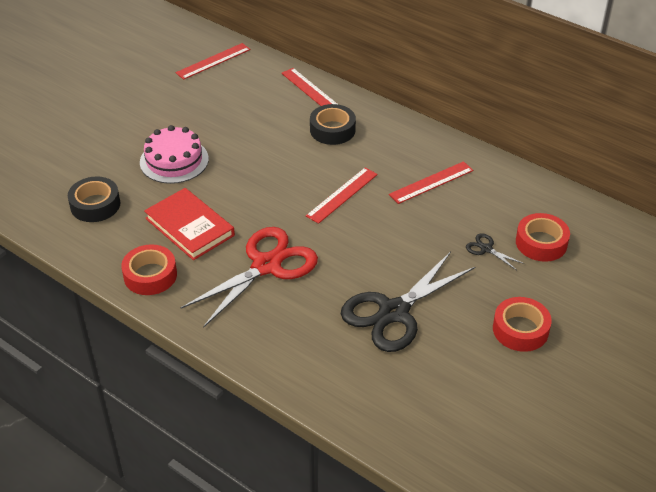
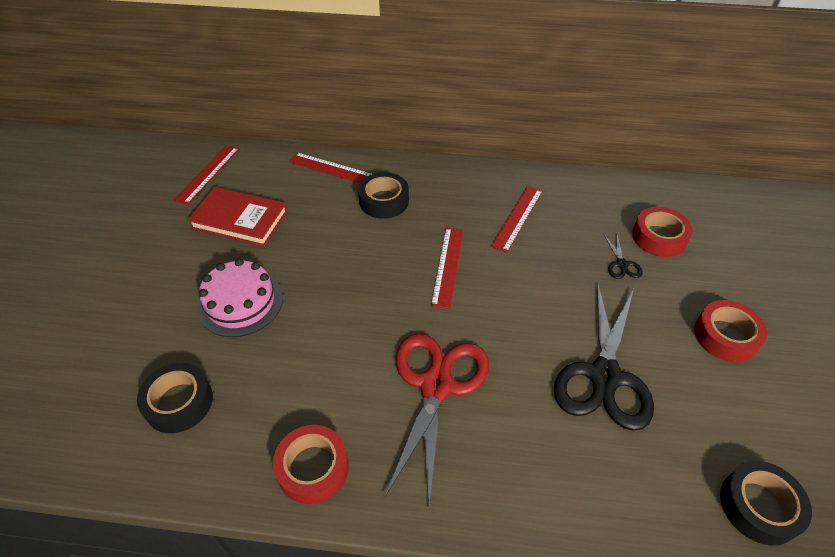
camera: 30 degrees left, 5 degrees up
red book [144,188,235,260] -> red book moved to [187,187,288,247]
black scissors [466,233,524,270] -> black scissors turned 105 degrees counterclockwise [604,235,643,279]
none -> black tape [720,461,812,546]

